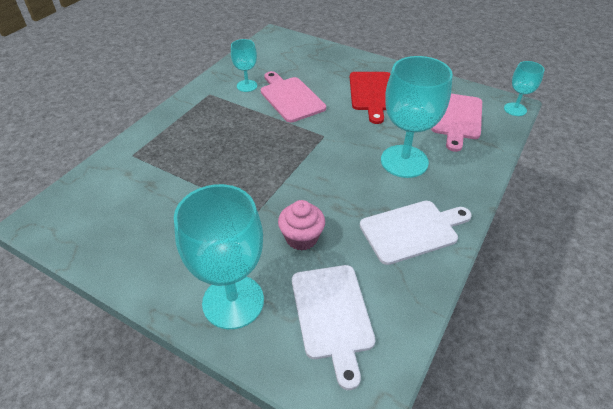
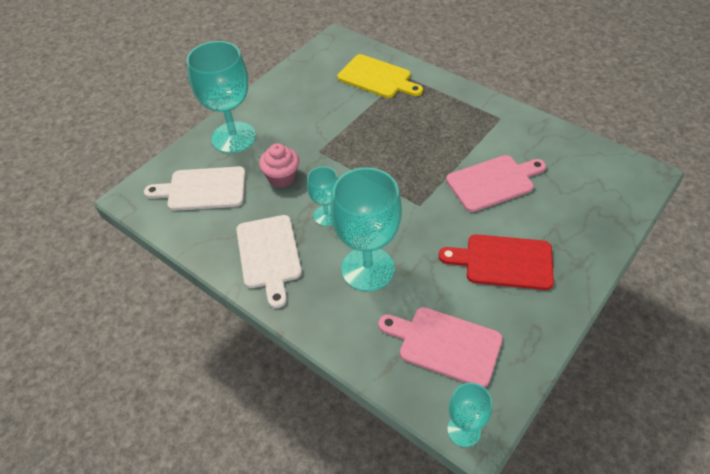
camera: 100 degrees right, 5 degrees up
turquoise goblet [231,39,257,92] -> turquoise goblet moved to [307,166,338,226]
none -> yellow cutting board [337,54,423,98]

